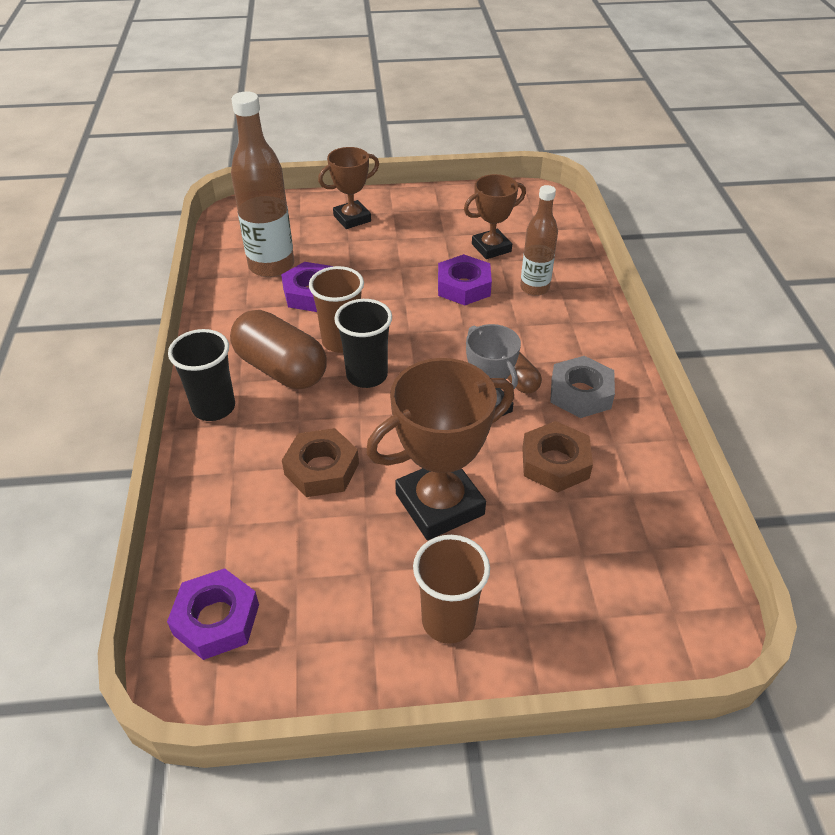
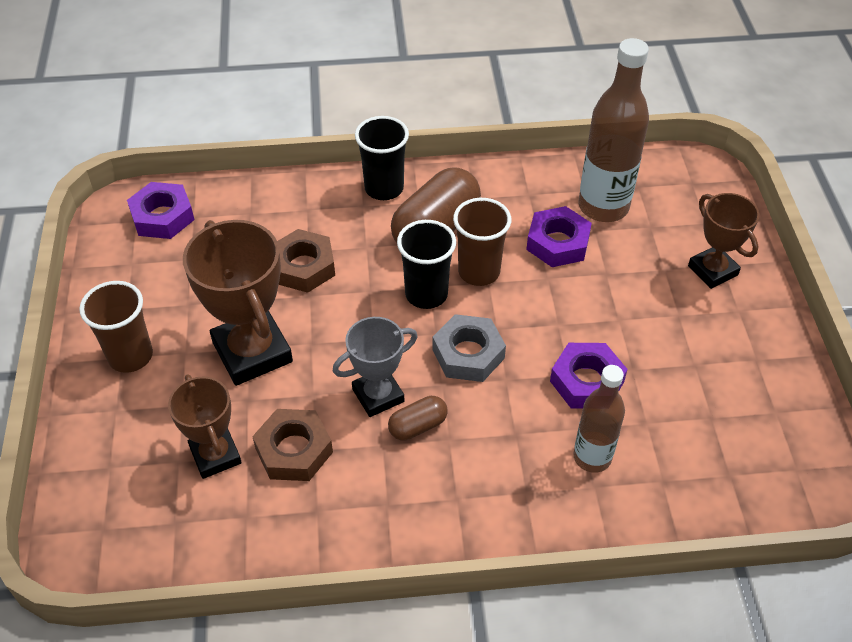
camera: 90 degrees right, 5 degrees up
brown trophy [464,174,526,259] -> brown trophy moved to [168,374,242,479]
grey nut [550,356,615,418] -> grey nut moved to [432,314,506,382]

